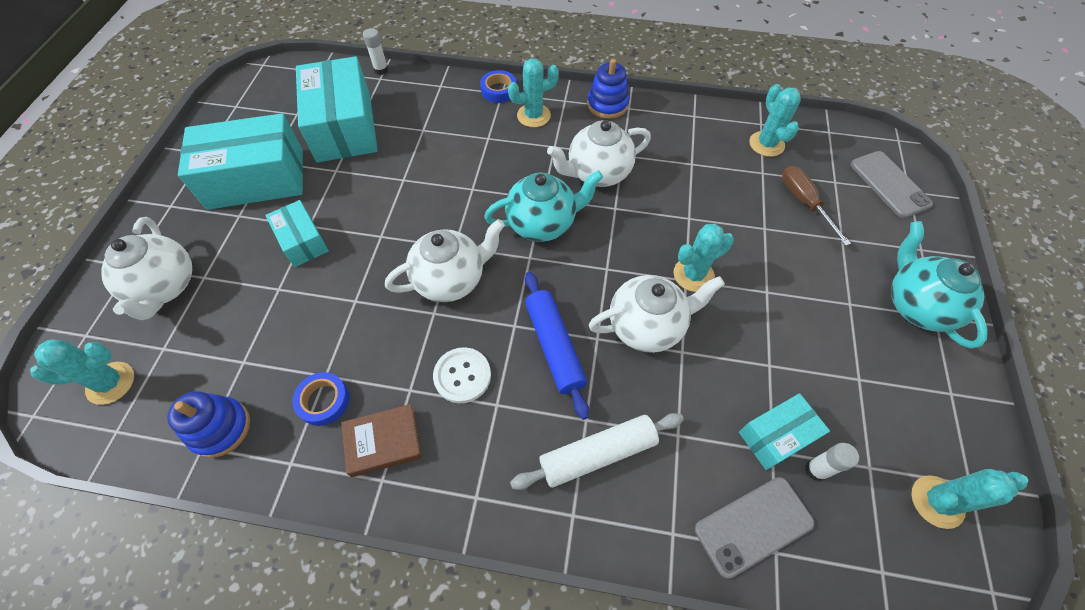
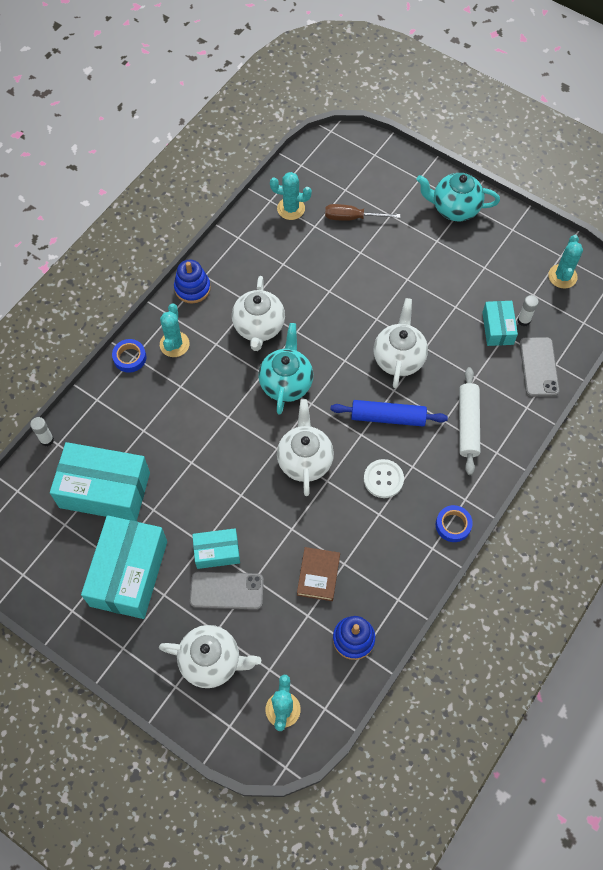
camera: 65 degrees left, 5 degrees up
blue tape [292,372,350,426] -> blue tape moved to [436,505,473,542]
brown book [341,404,422,477] -> brown book moved to [297,547,340,601]
turquoise cactus [673,224,734,292] -> none
grey phone [850,151,933,218] -> grey phone moved to [190,572,264,610]

